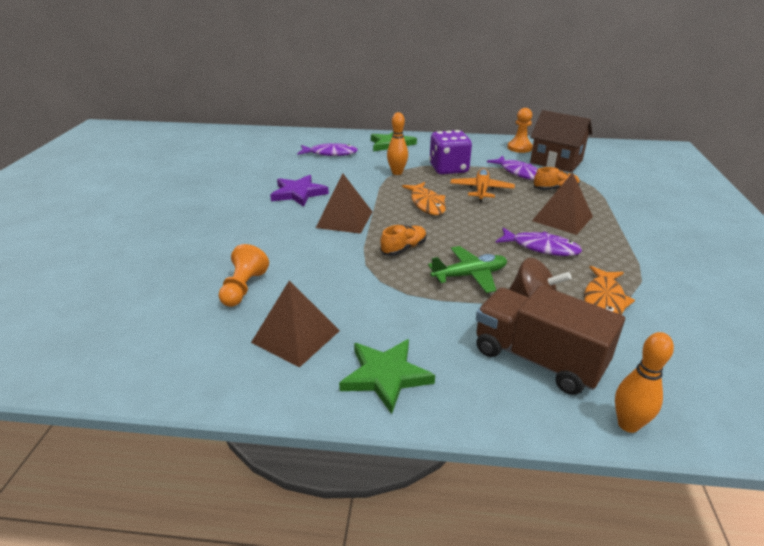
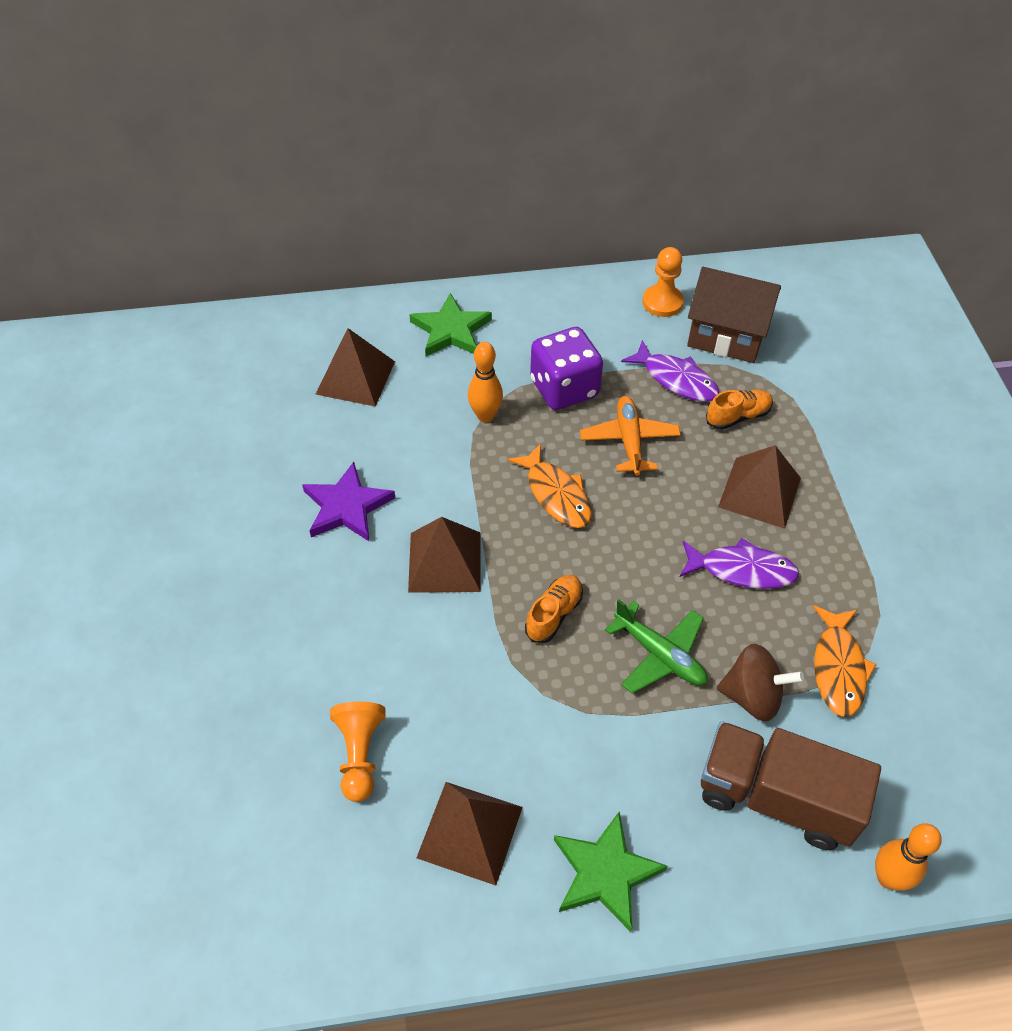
camera: 15 degrees left, 20 degrees up
purple fish [297,143,358,156] -> brown pyramid [316,328,395,407]
green plane [428,246,507,293] -> green plane turned 75 degrees clockwise [605,599,708,694]

